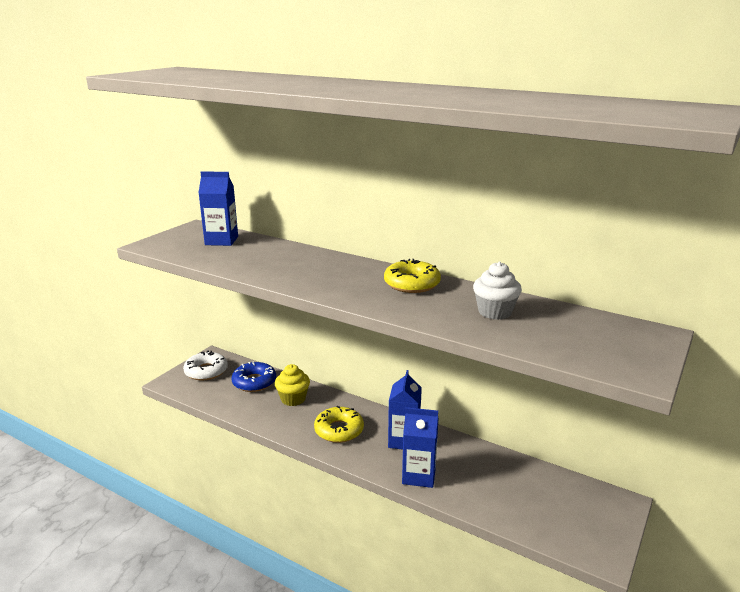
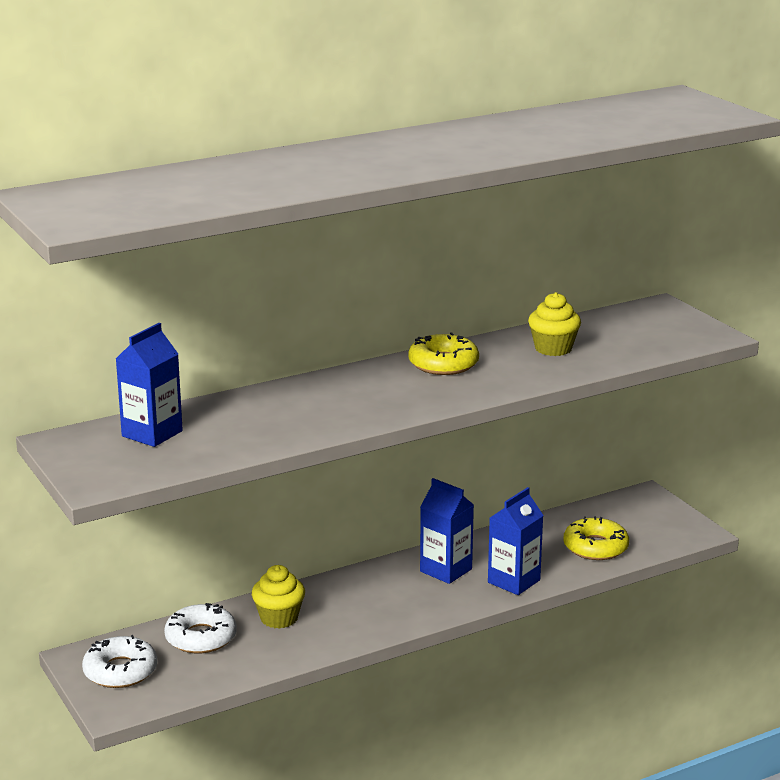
camera: 60 degrees left, 0 degrees up
blue donut [231,361,276,392] -> white donut [164,603,237,653]
yellow donut [314,406,364,443] -> yellow donut moved to [563,516,629,560]
white cupcake [473,262,522,320] -> yellow cupcake [528,292,581,356]

